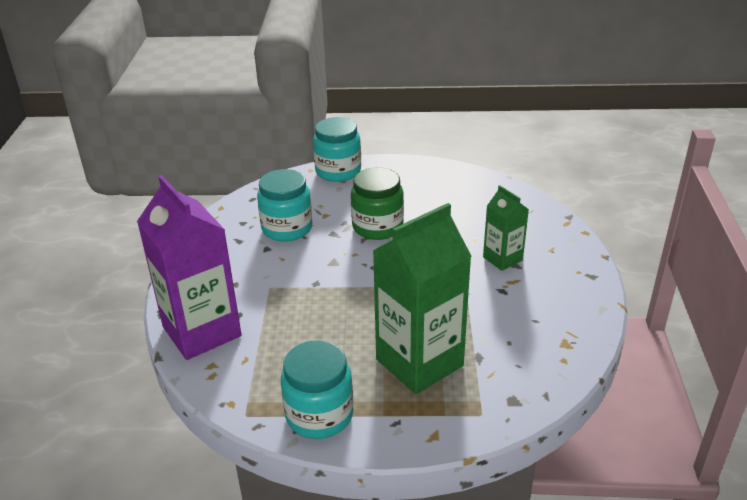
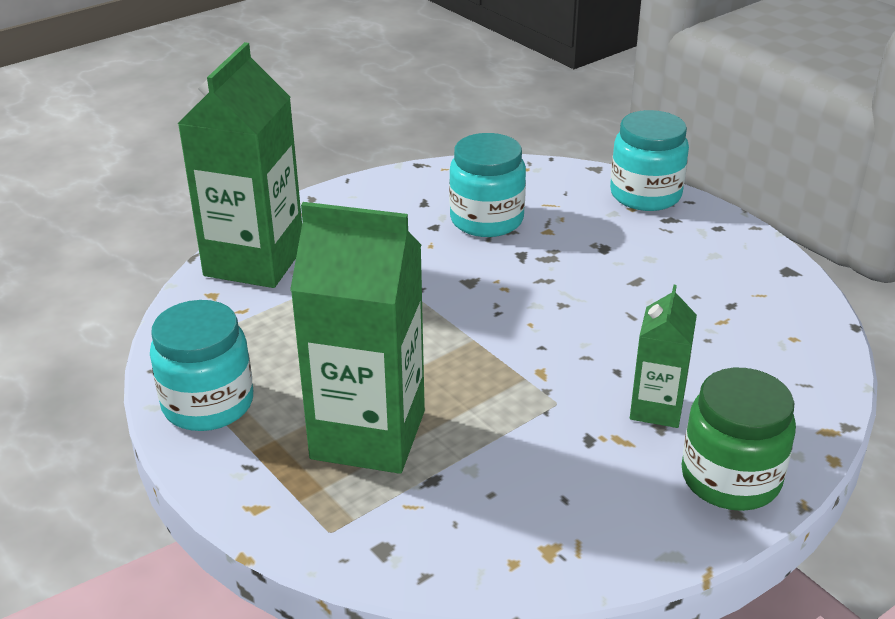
camera: 50 degrees right, 0 degrees up
purple carton [137,175,242,360] -> green carton [177,42,302,288]
green jar [351,167,404,240] -> green jar moved to [681,368,796,511]

